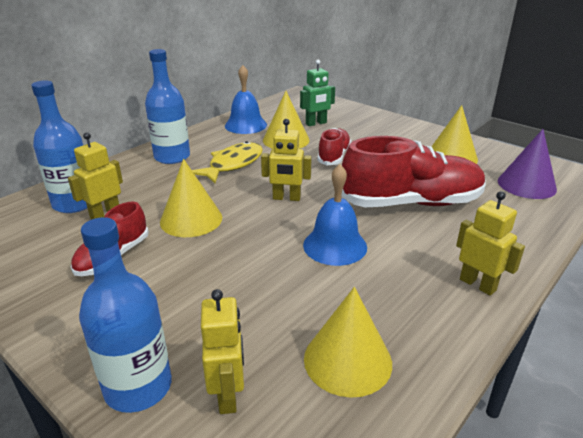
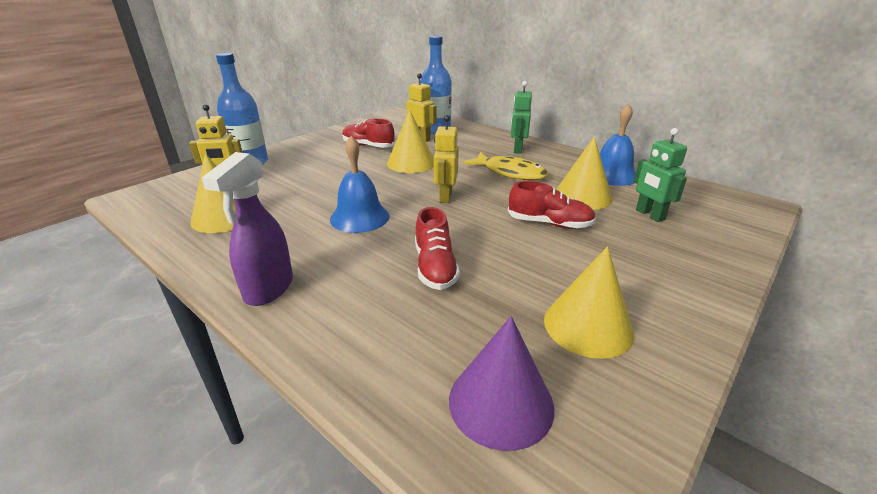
camera: 90 degrees right, 0 degrees up
blue bottle [145,49,190,164] -> green robot [511,81,532,154]
red shoe [341,136,486,207] -> red shoe [415,207,460,290], size x0.54
yellow robot [456,191,525,296] -> purple spray bottle [202,152,293,306]

